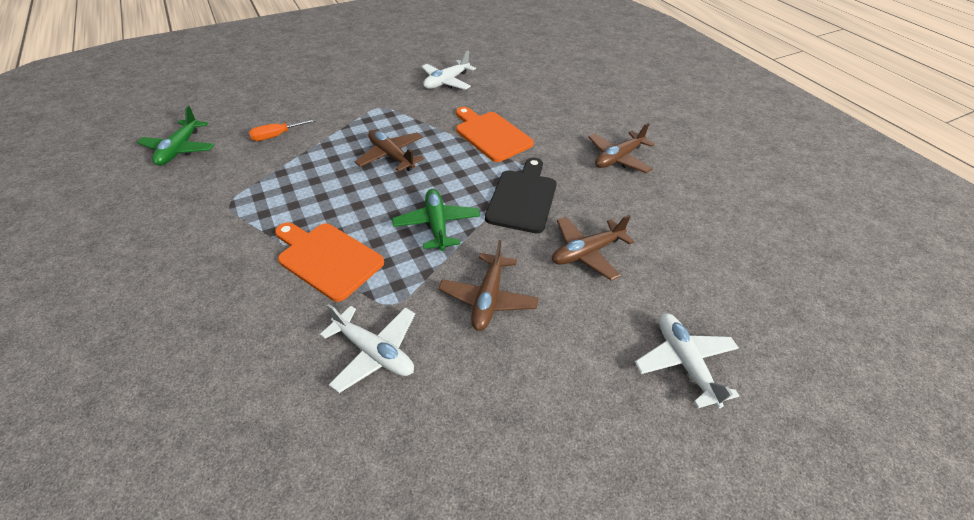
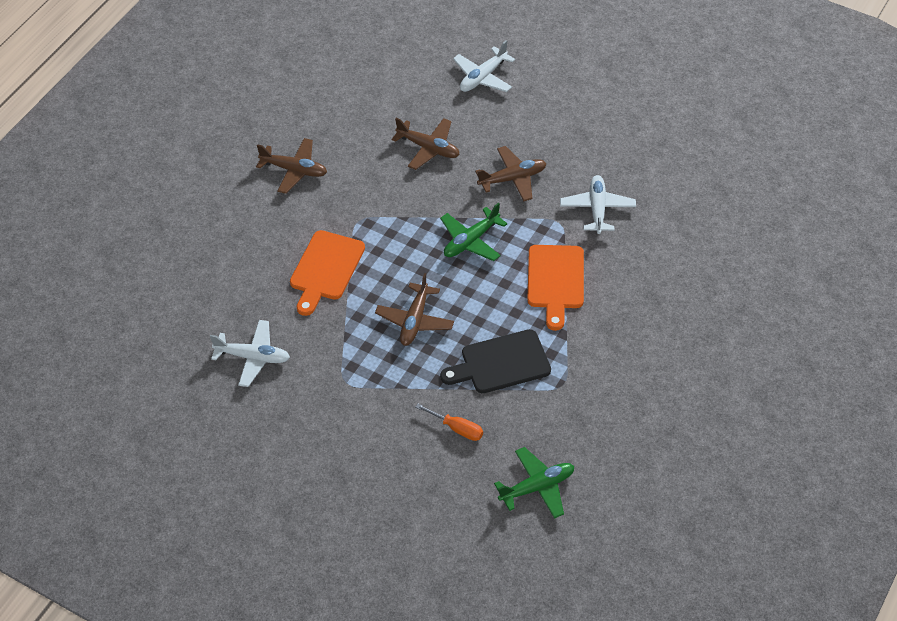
camera: 120 degrees left, 5 degrees up
black cutting board [485,158,557,234] -> black cutting board moved to [440,329,551,393]

